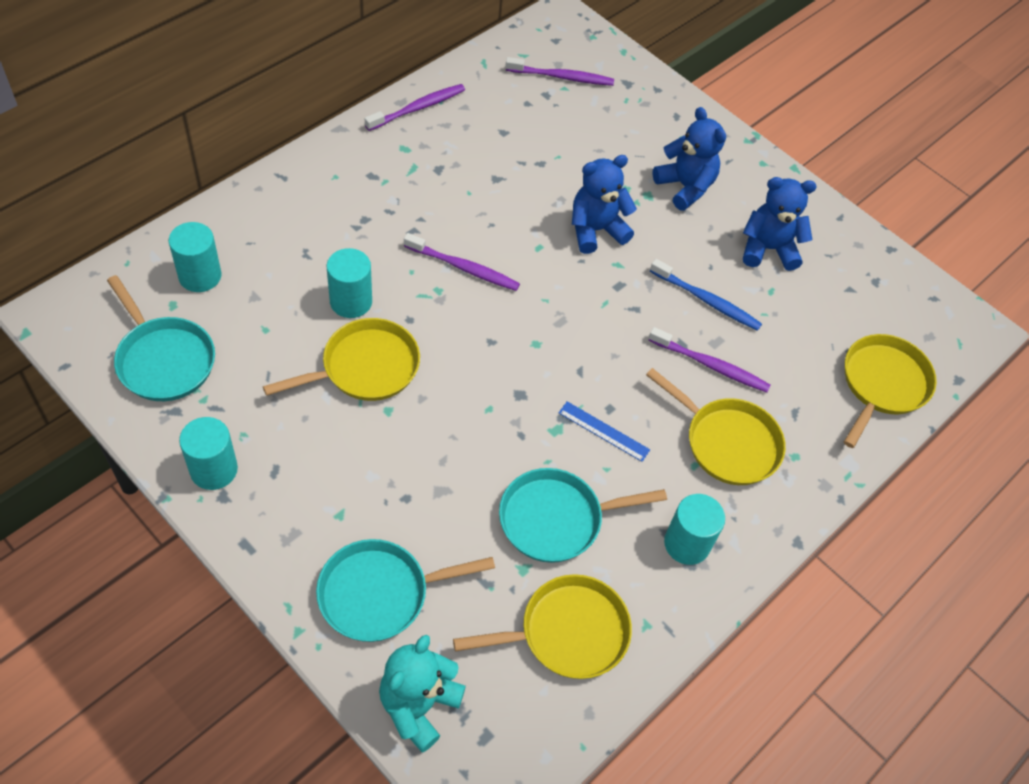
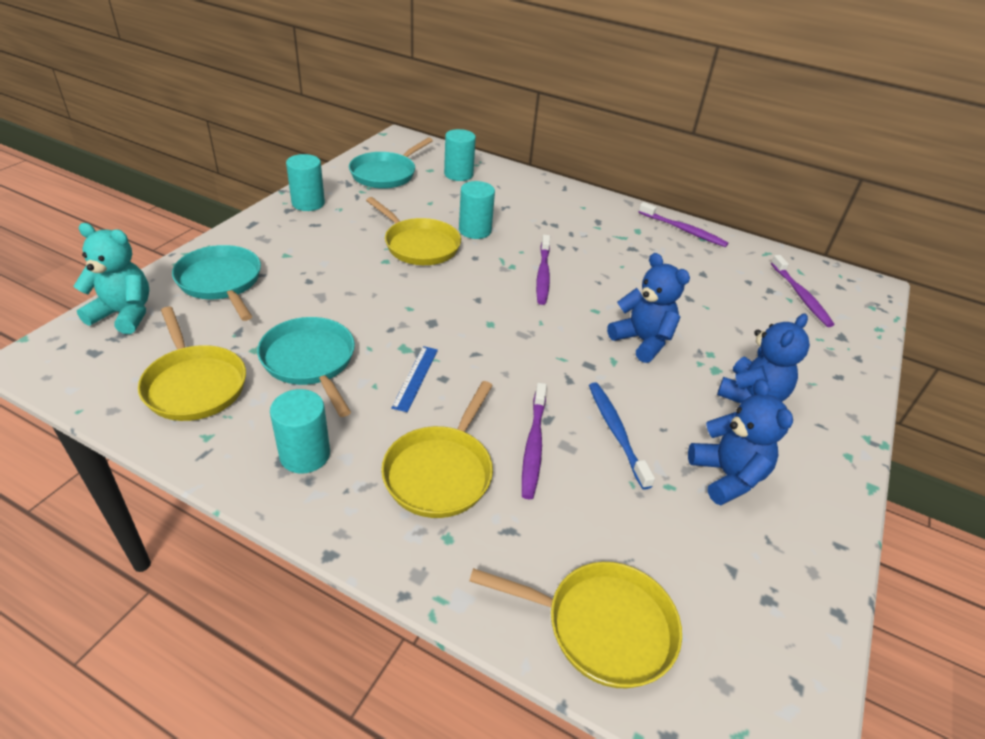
camera: 75 degrees right, 15 degrees down
blue toothbrush [650,259,762,331] -> blue toothbrush turned 150 degrees clockwise [589,382,655,490]

